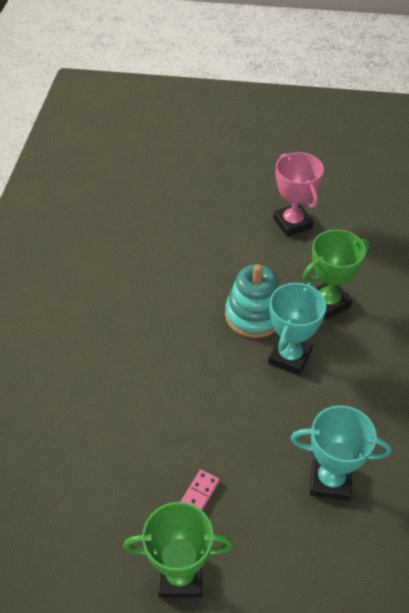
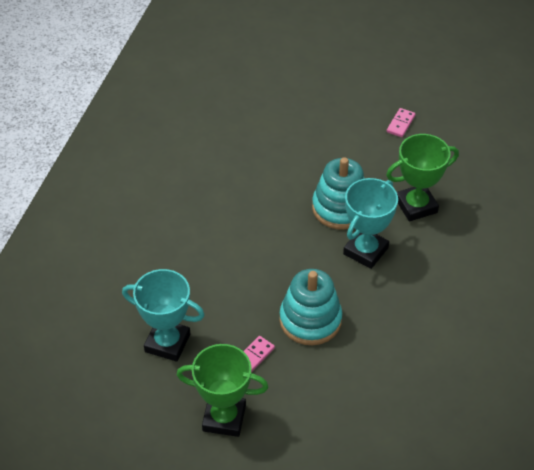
camera: 10 degrees right, 0 degrees up
pink trophy [273,152,324,237] -> pink domino [387,108,416,137]
turquoise trophy [291,405,391,501] -> turquoise trophy moved to [122,269,205,362]
none -> turquoise stacking toy [279,269,342,345]

